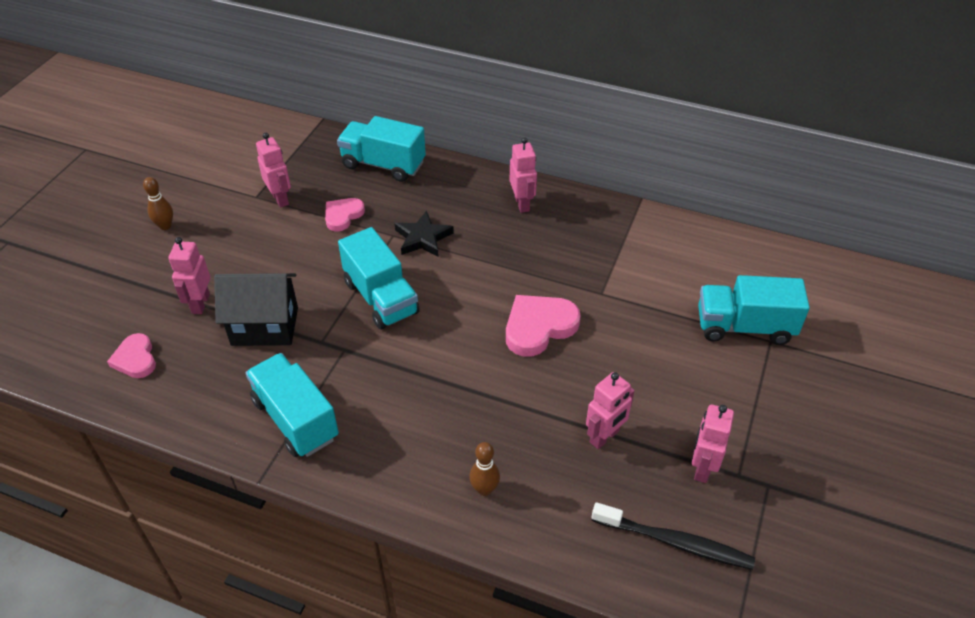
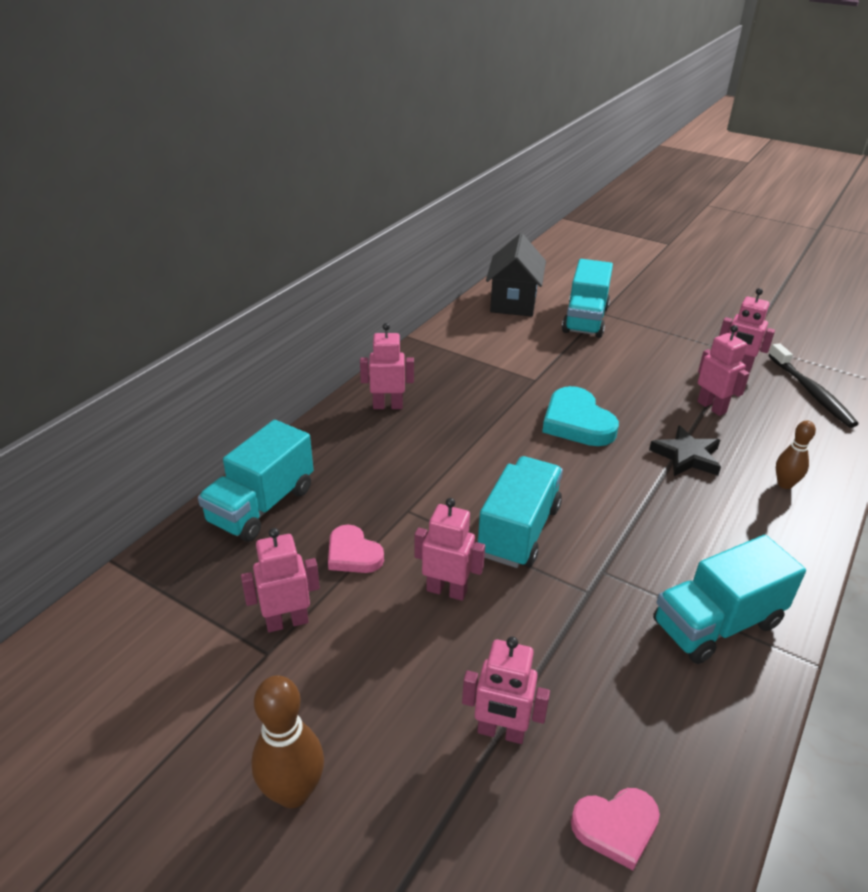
camera: 80 degrees left, 10 degrees down
brown bowling pin [143,177,173,230] -> brown bowling pin [251,676,324,808], size x1.56
black house [214,273,298,346] -> black house moved to [486,233,546,317]
turquoise truck [338,227,420,330] -> turquoise truck turned 45 degrees counterclockwise [477,456,563,568]
black star [394,211,454,257] -> black star moved to [649,425,721,476]
pink heart [506,295,581,357] -> turquoise heart [542,386,619,446]
black toothbrush [591,502,755,570] -> black toothbrush turned 135 degrees clockwise [769,343,858,428]
none -> pink robot [415,498,485,601]

